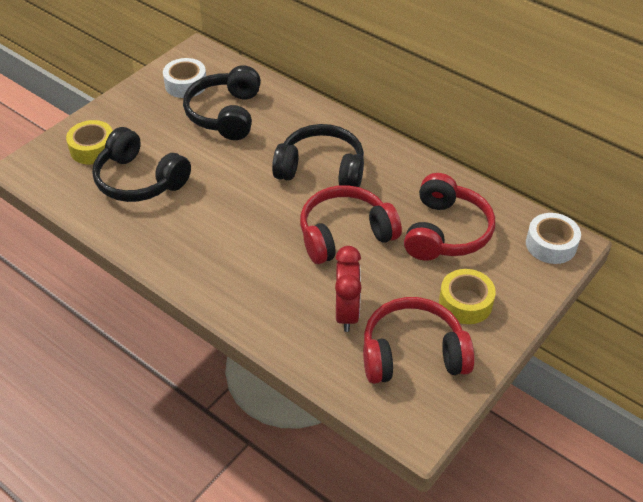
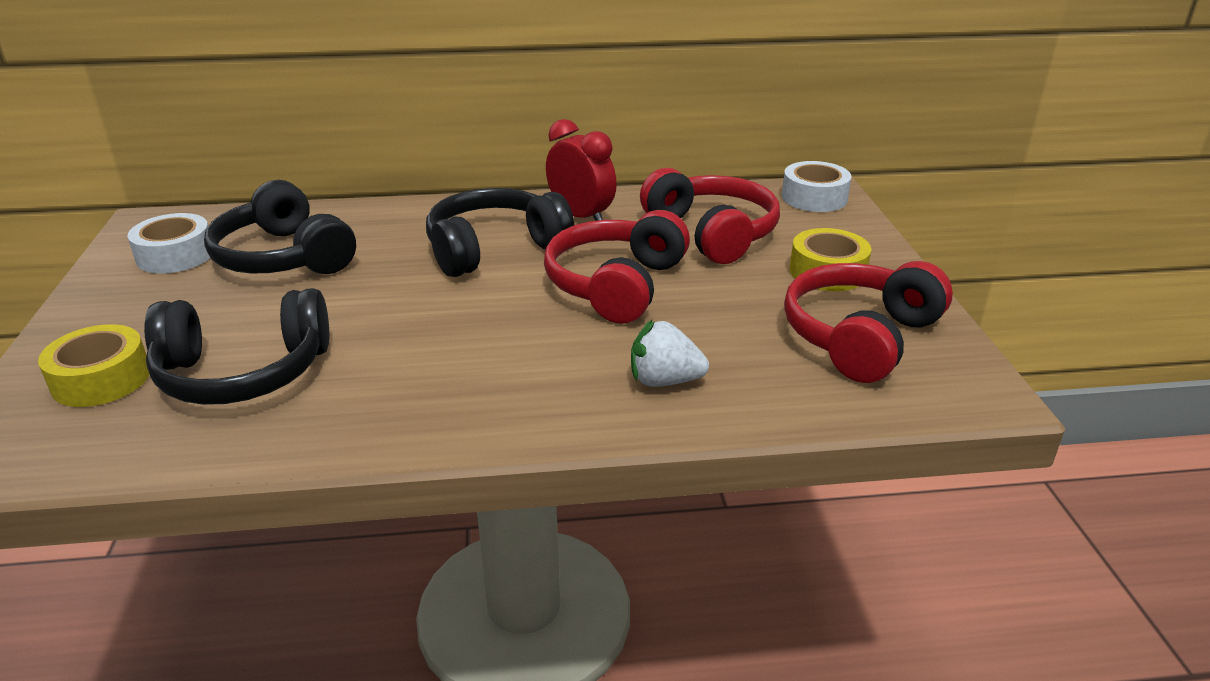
camera: 45 degrees left, 15 degrees down
red clock [335,246,362,332] -> red clock moved to [546,119,617,221]
none -> white strawberry [631,320,709,387]

